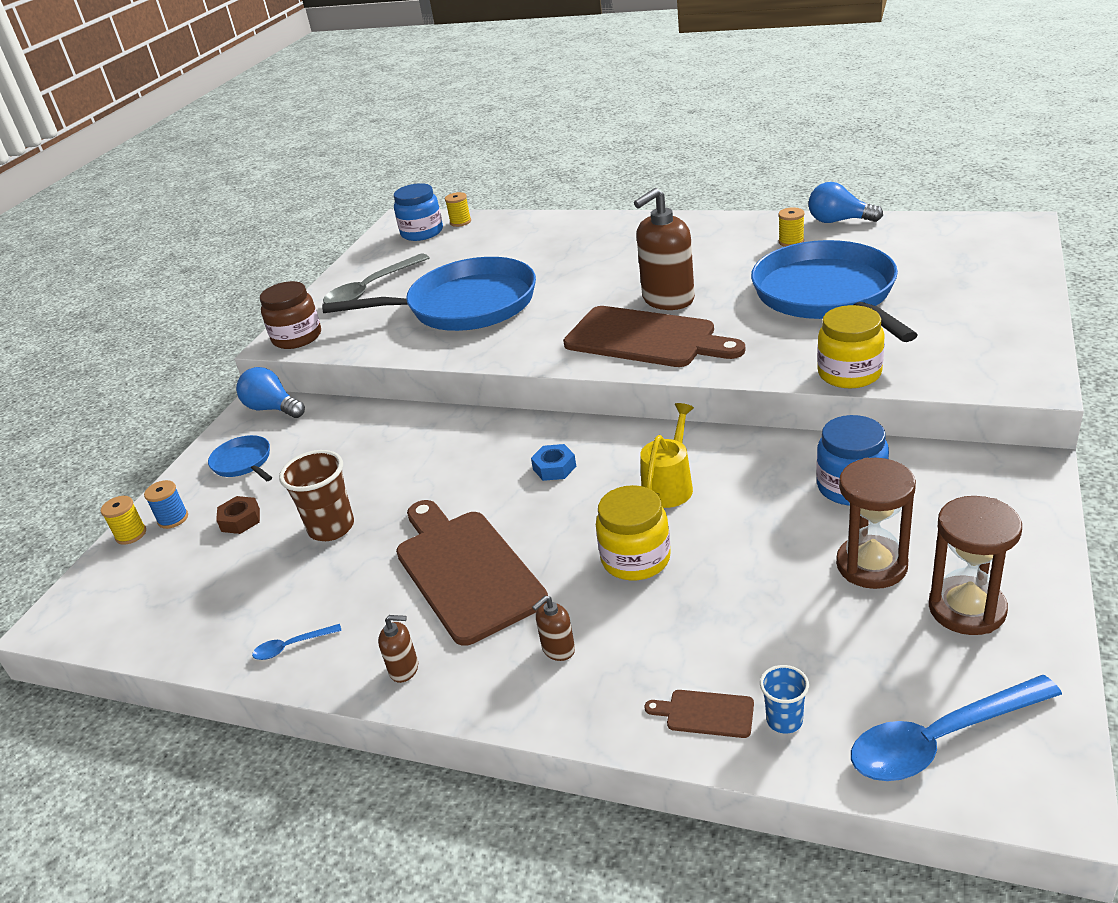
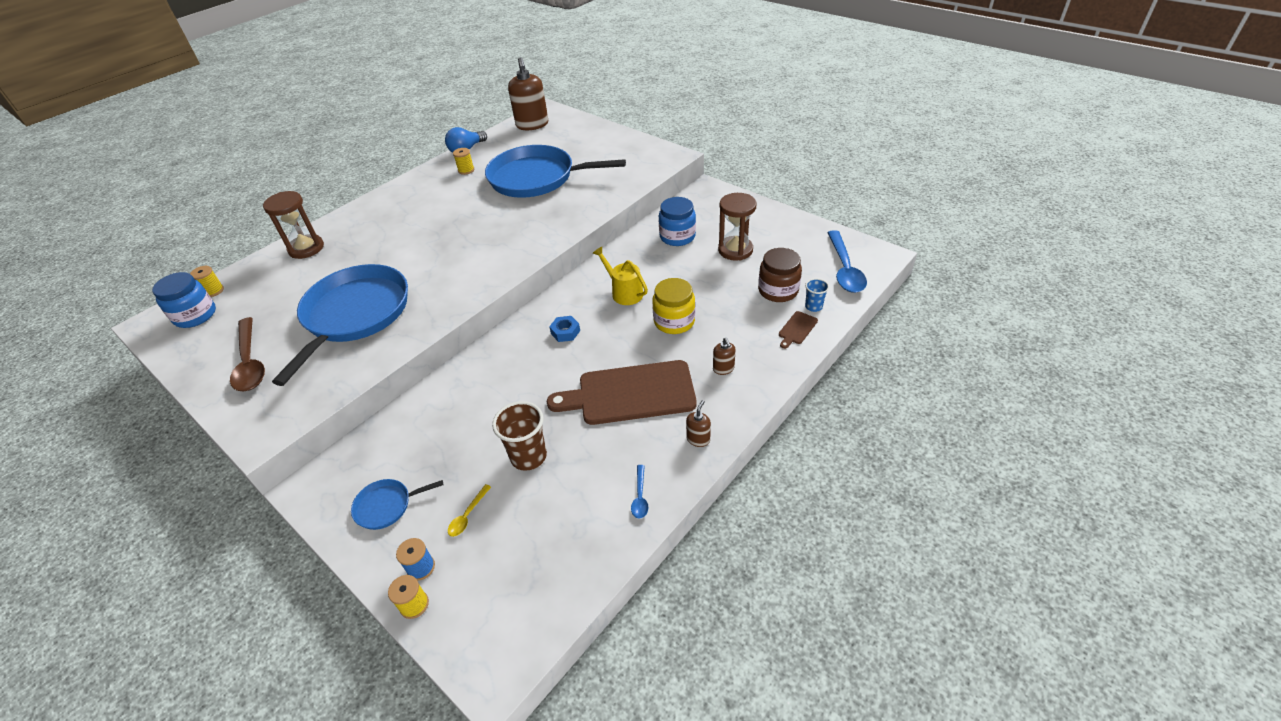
camera: 70 degrees left, 10 degrees up
brown nut [216,496,260,534] -> yellow spoon [448,484,491,537]
blue light bulb [236,367,305,418] -> none
brown jar [260,281,321,349] -> brown jar moved to [758,248,802,302]
grey spoon [323,253,430,303] -> brown spoon [230,317,265,391]
brown cutting board [563,306,745,367] -> none
brown soap dispenser [634,188,695,310] -> brown soap dispenser moved to [508,57,548,130]
yellow jar [817,305,885,388] -> none
brown hourglass [929,496,1022,635] -> brown hourglass moved to [263,191,324,259]

